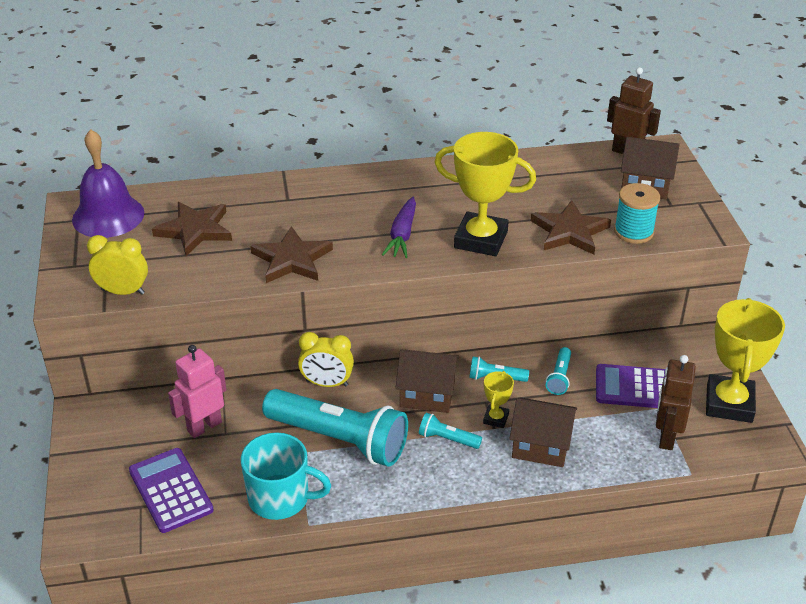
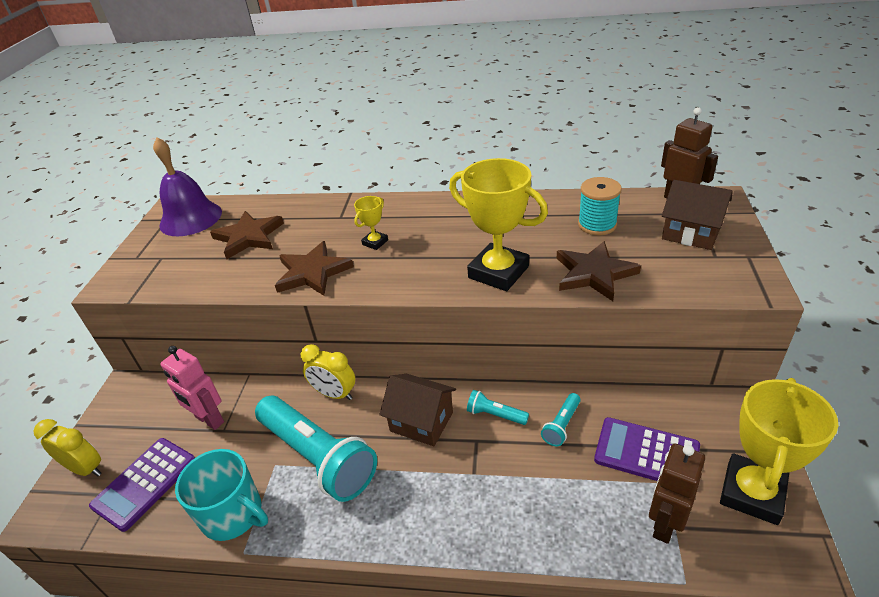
camera: 20 degrees right, 0 degrees up
yellow clock [87,235,148,295] -> yellow clock moved to [34,419,102,476]
purple calculator [129,448,214,533] -> purple calculator turned 135 degrees counterclockwise [89,438,195,532]
pink robot [168,345,227,438] -> pink robot turned 120 degrees counterclockwise [161,346,224,430]
purple carrot [382,197,416,258] -> none
turquoise flashlight [419,413,482,449] -> none
yellow trophy [483,371,514,428] -> yellow trophy moved to [354,196,388,250]
brown house [509,397,577,467] -> none
turquoise spool [614,183,660,244] -> turquoise spool moved to [578,177,622,235]

